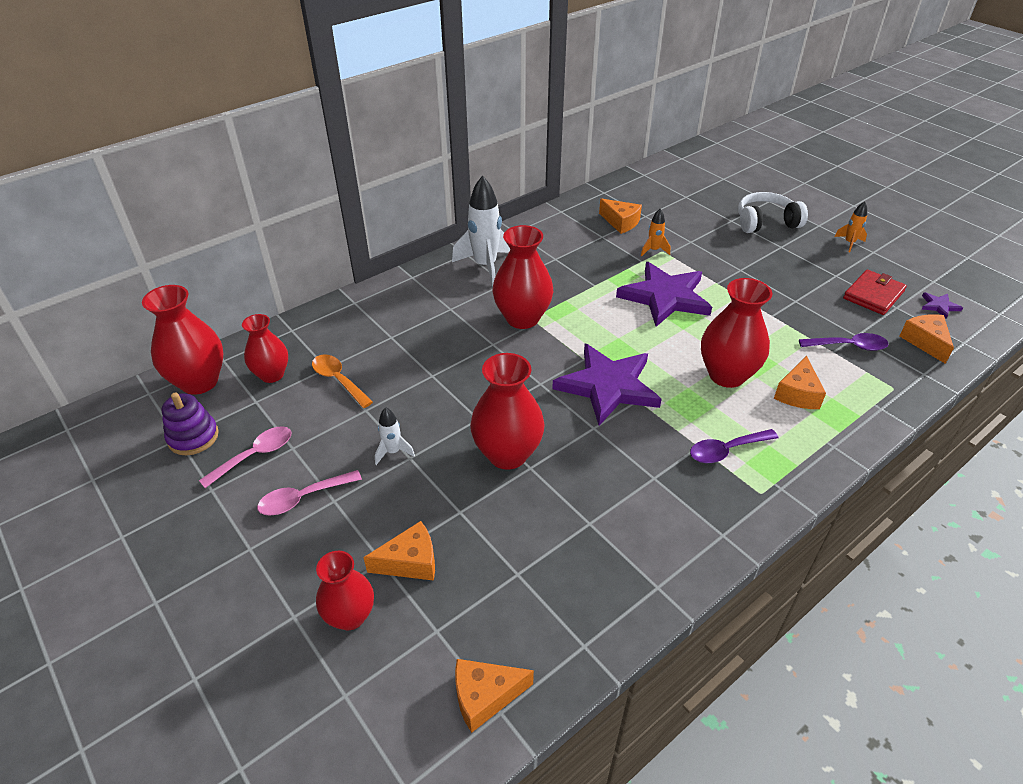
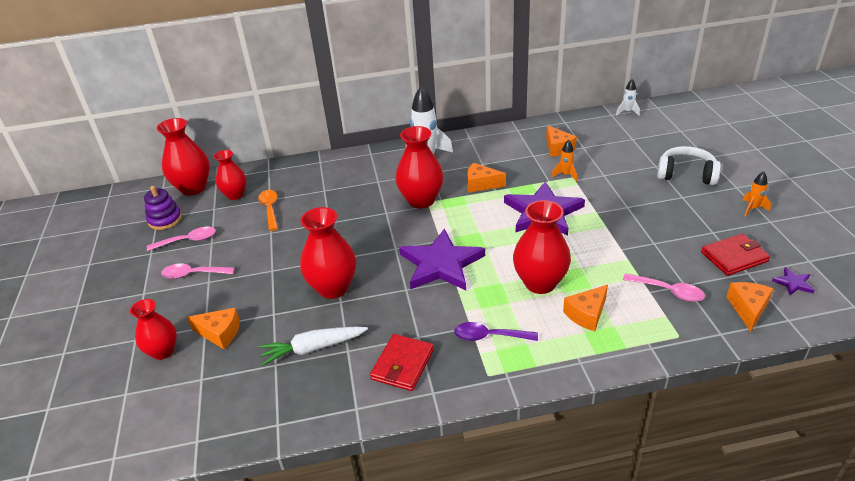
camera: 30 degrees right, 5 degrees down
white rocket [375,407,415,465] -> white rocket moved to [616,79,640,116]
orange cheese [455,659,534,733] -> orange cheese moved to [467,163,506,193]
purple spoon [799,333,888,351] -> pink spoon [623,273,705,302]
none -> white carrot [259,327,368,366]
none -> red wallet [370,334,434,391]

